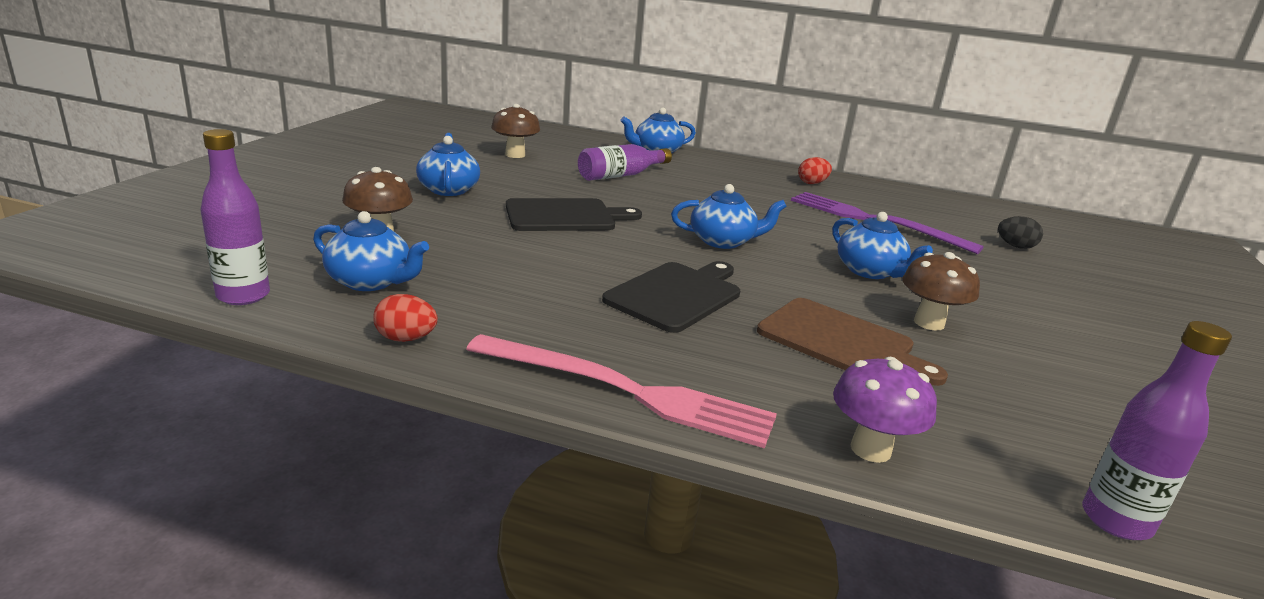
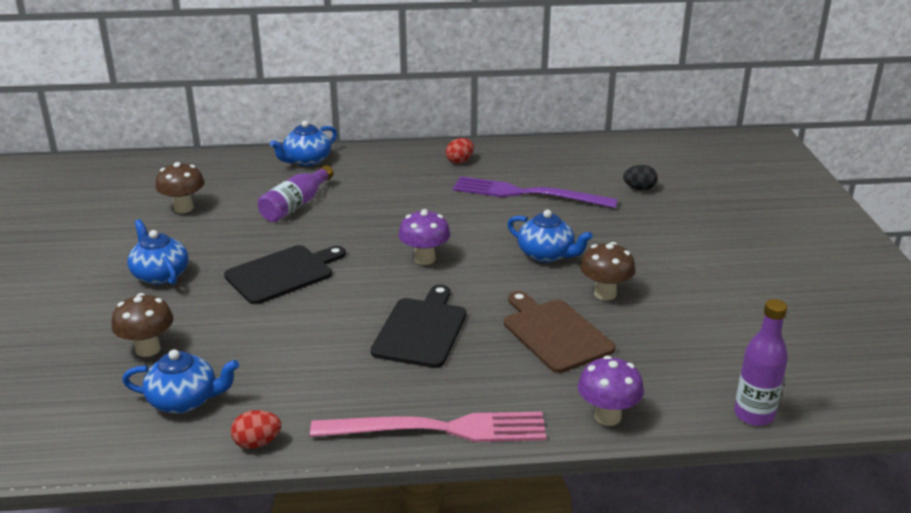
camera: 20 degrees left, 5 degrees up
purple bottle [200,129,270,305] -> none
blue teapot [671,184,787,249] -> purple mushroom [398,209,450,265]
brown cutting board [757,298,948,386] -> brown cutting board turned 135 degrees counterclockwise [504,291,615,373]

